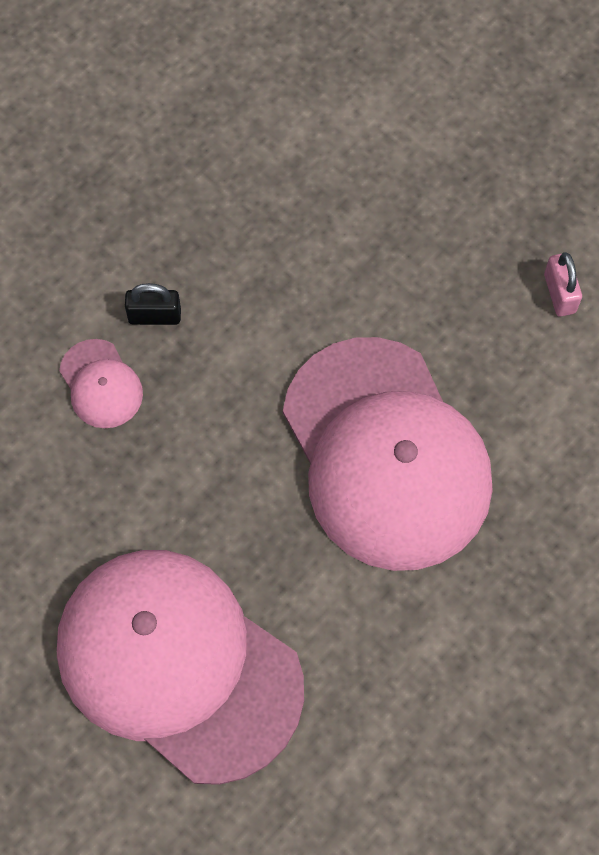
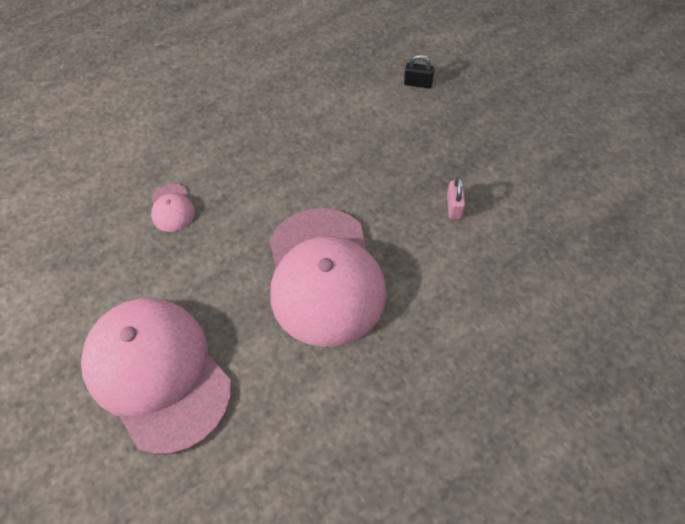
camera: 15 degrees right, 10 degrees down
black padlock [125,283,181,325] -> black padlock moved to [404,54,434,89]

